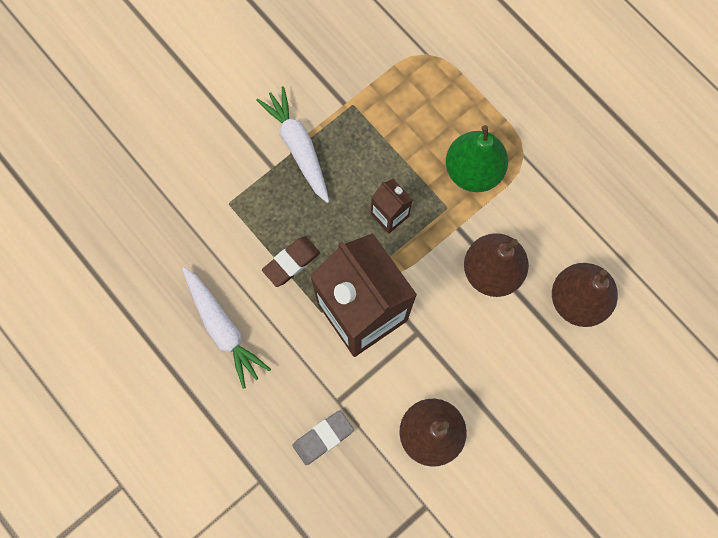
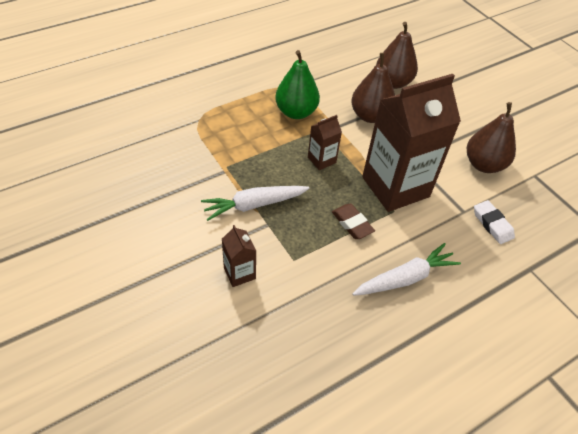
camera: 85 degrees left, 25 degrees down
grey eraser [292,410,354,465] -> white eraser [474,200,515,244]
none -> brown carton [222,225,256,287]

